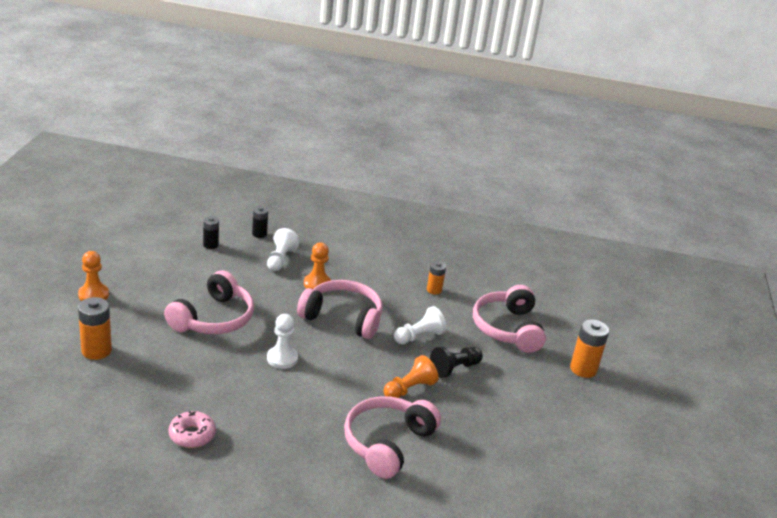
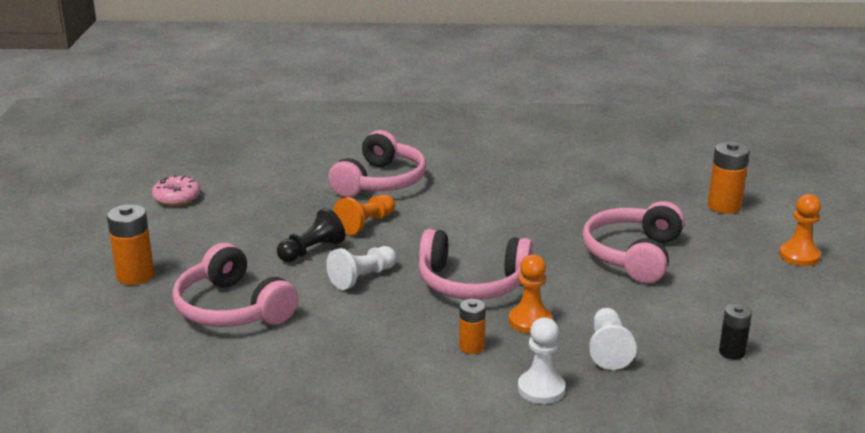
camera: 175 degrees right, 5 degrees down
pink donut [169,411,216,448] -> pink donut moved to [152,175,200,206]
black battery [252,206,268,238] -> none
white pawn [267,314,298,369] -> white pawn moved to [518,318,566,404]
orange battery [427,261,446,295] -> orange battery moved to [459,299,486,354]
pink headphones [473,285,546,353] -> pink headphones turned 150 degrees clockwise [173,243,298,327]

